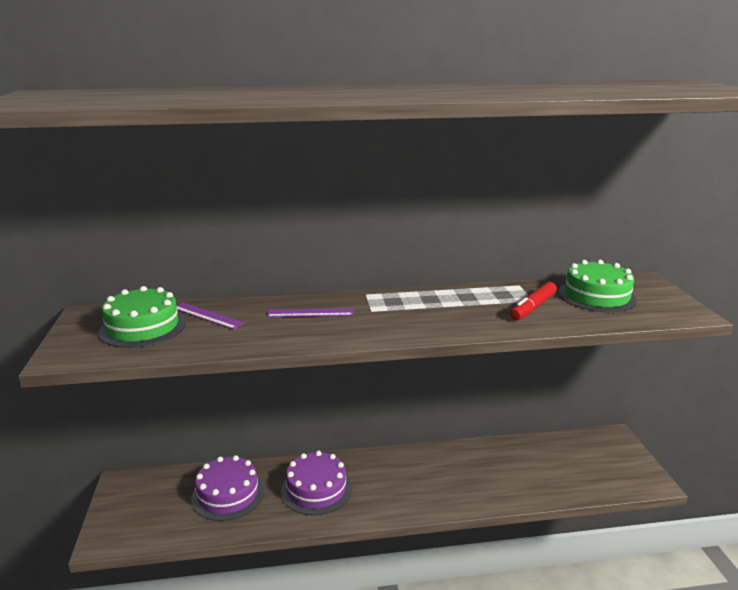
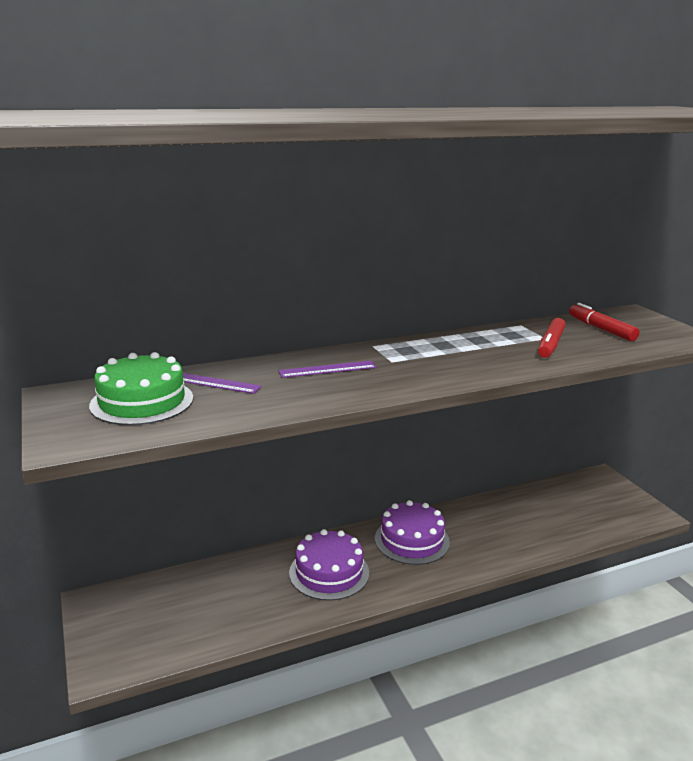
camera: 15 degrees left, 0 degrees up
purple cake [191,455,264,521] -> purple cake moved to [375,500,450,565]
green cake [558,260,637,312] -> red marker [569,303,640,341]

